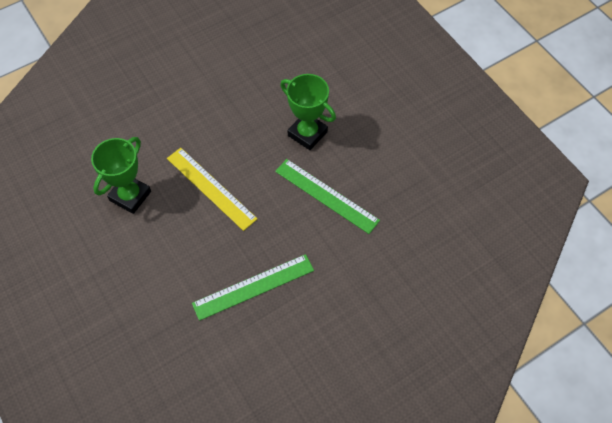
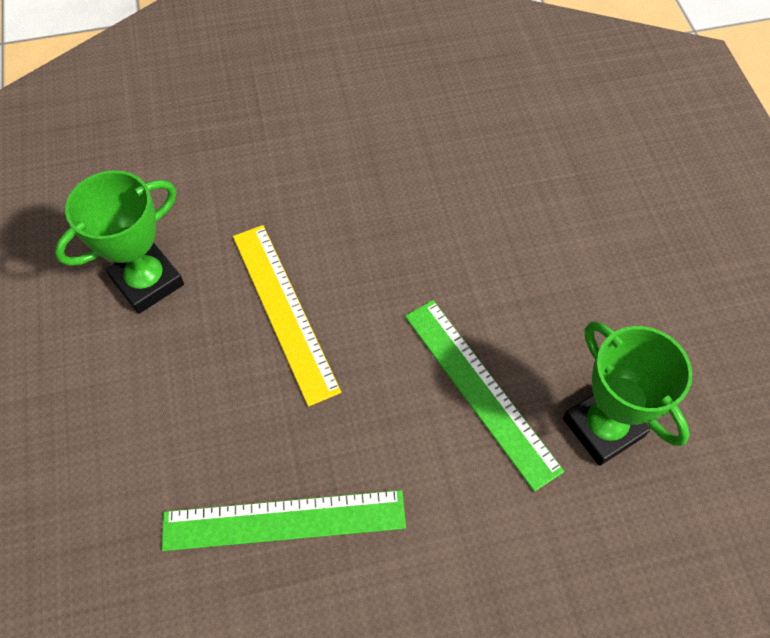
camera: 20 degrees right, 0 degrees up
green trophy [280,74,336,150] -> green trophy moved to [563,321,692,466]

